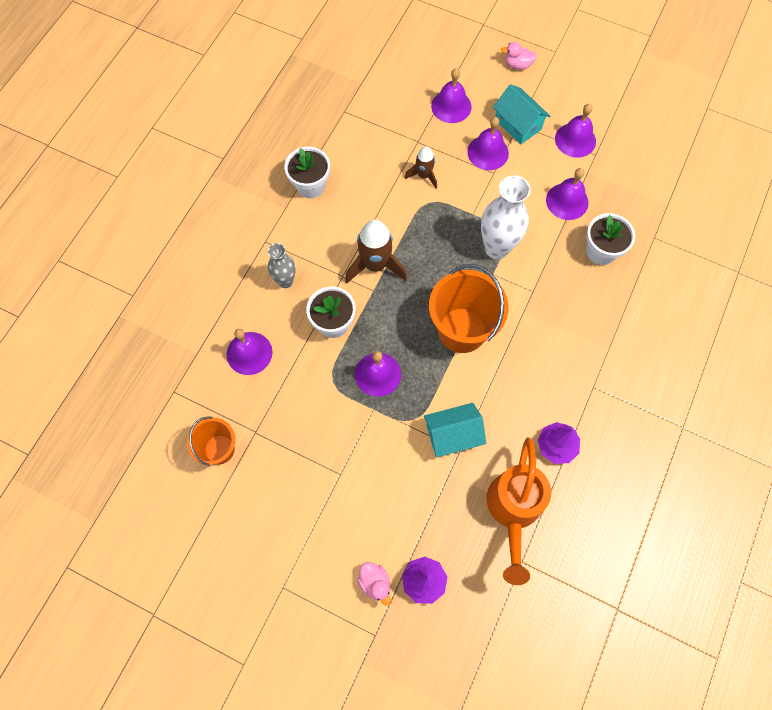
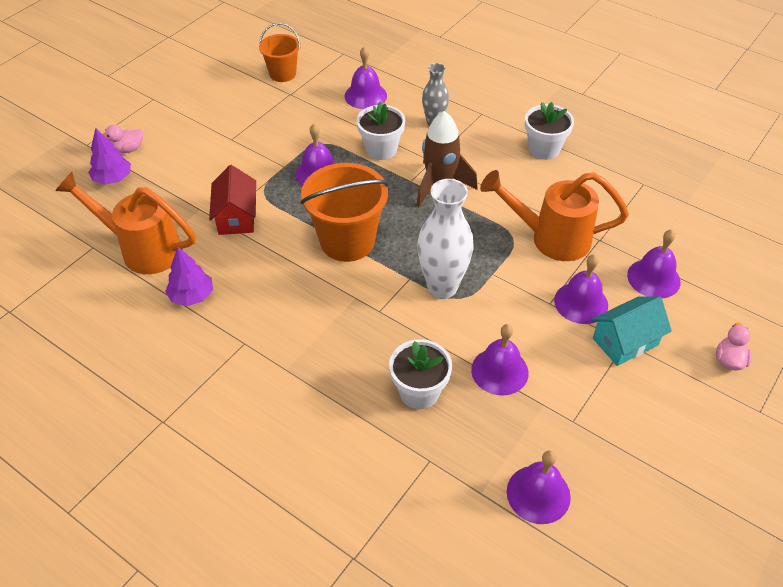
camera: 100 degrees right, 20 degrees down
brown rocket [405,146,437,189] -> orange watering can [480,170,629,261]
turquoise house [424,403,486,457] -> red house [209,165,256,235]
purple bell [555,104,596,158] -> purple bell moved to [507,450,571,524]

